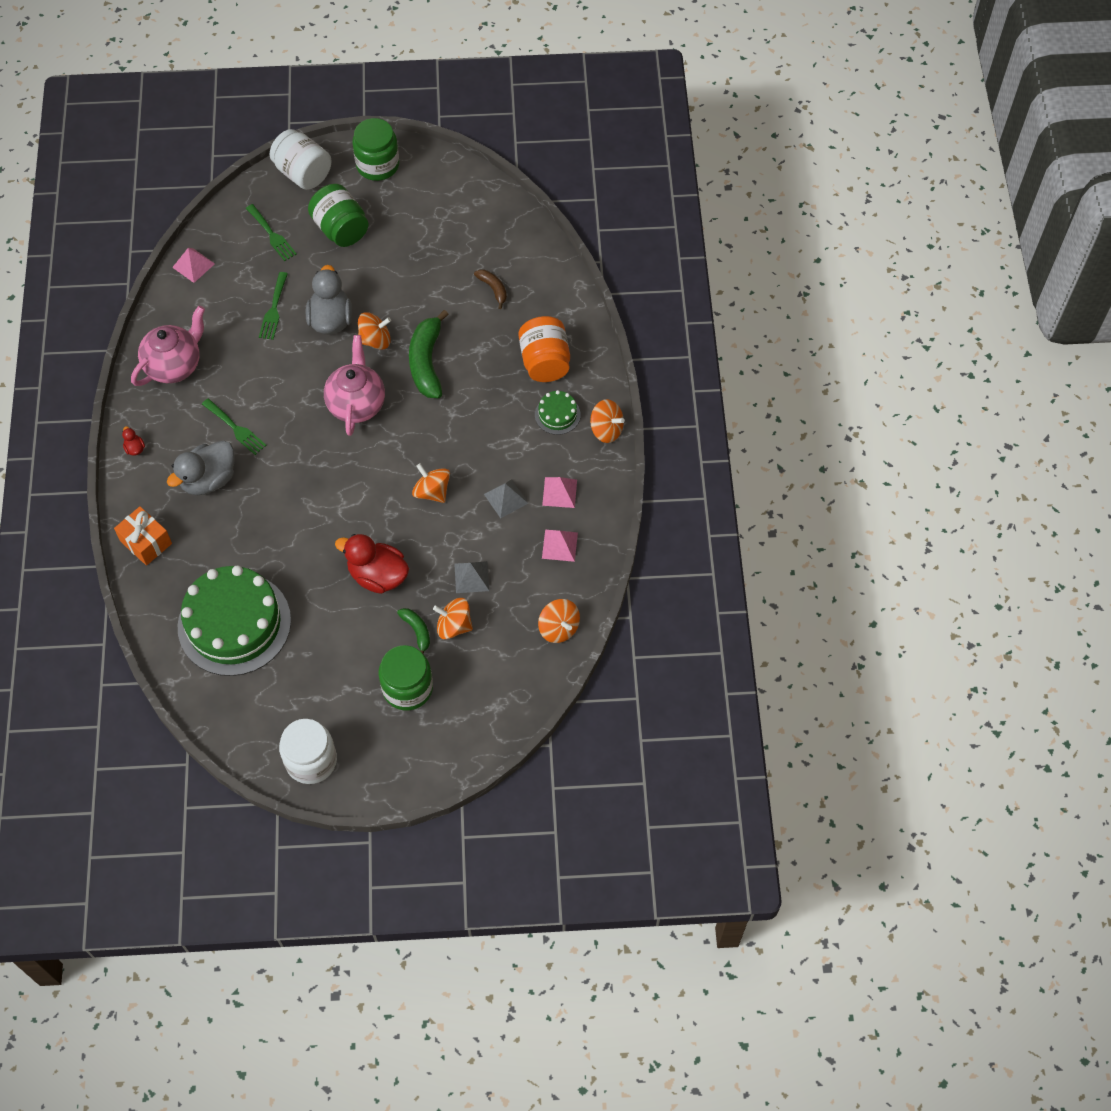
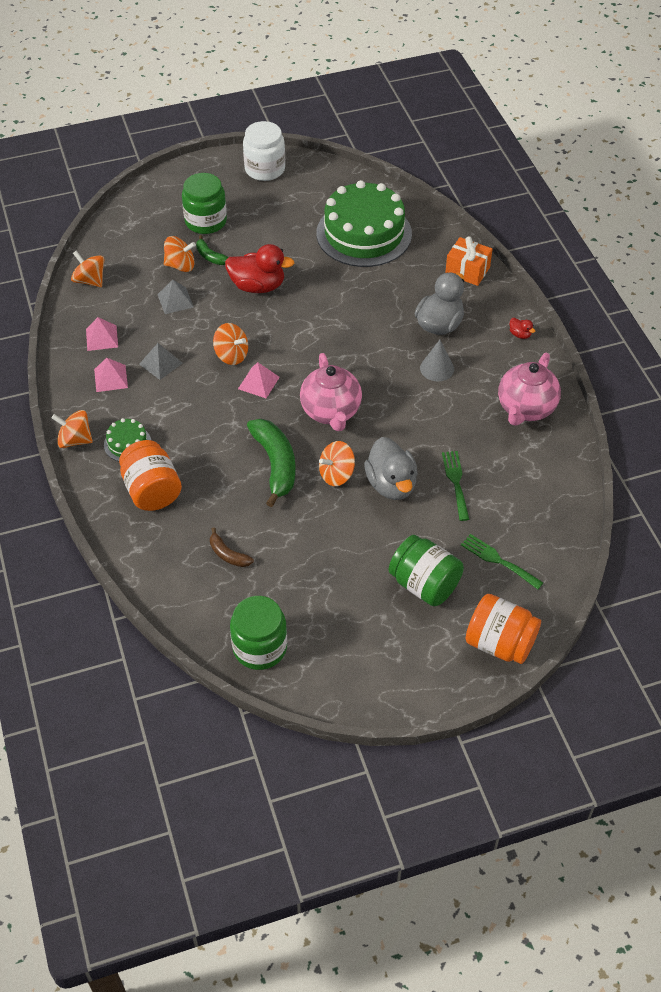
camera: 165 degrees right, 10 degrees down
pink pyramid [172,248,215,283] -> pink pyramid moved to [238,362,280,398]
green fork [202,398,267,455] -> grey cone [420,340,454,381]
white jar [269,129,331,190] -> orange jar [466,594,541,664]
green jar [352,118,399,181] -> green jar moved to [230,596,287,670]

